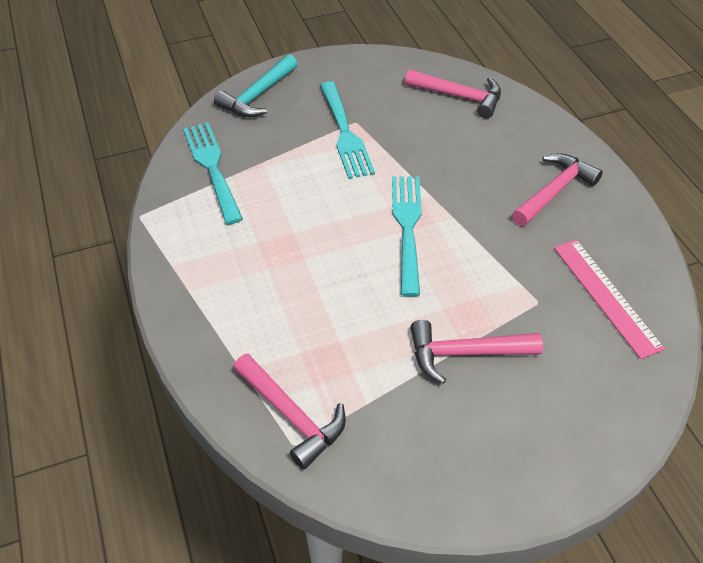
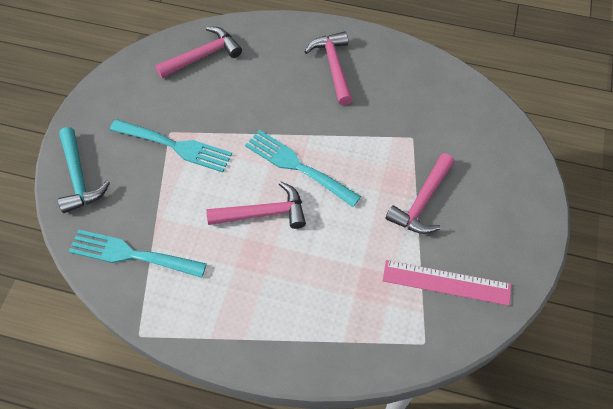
camera: 55 degrees left, 10 degrees up
pink hammer [233,354,346,469] -> pink hammer moved to [206,181,306,229]
pink ruler [554,240,665,359] -> pink ruler moved to [383,260,511,306]

